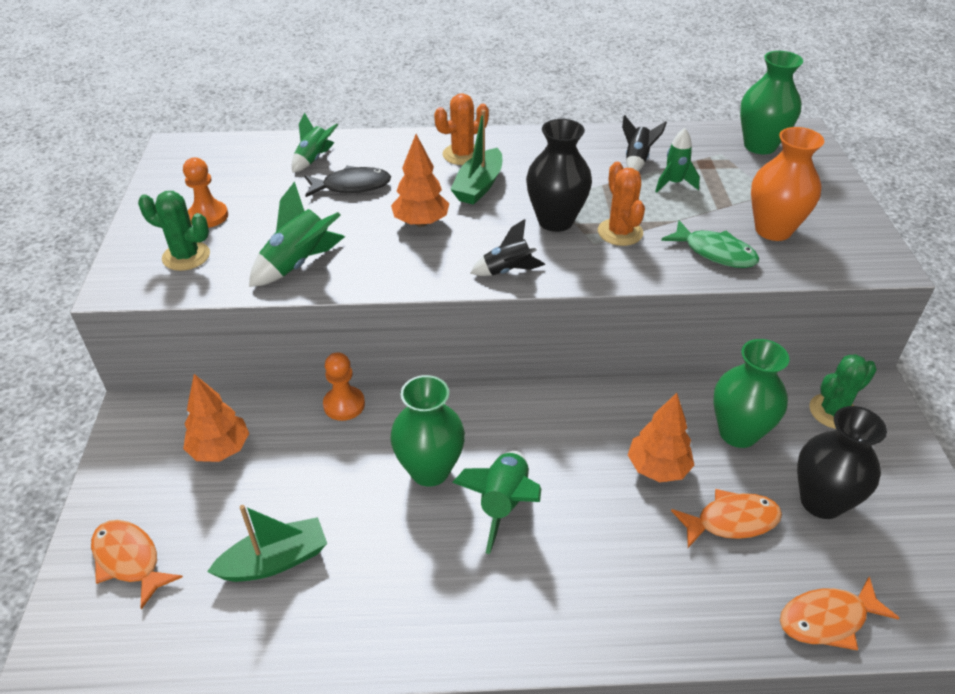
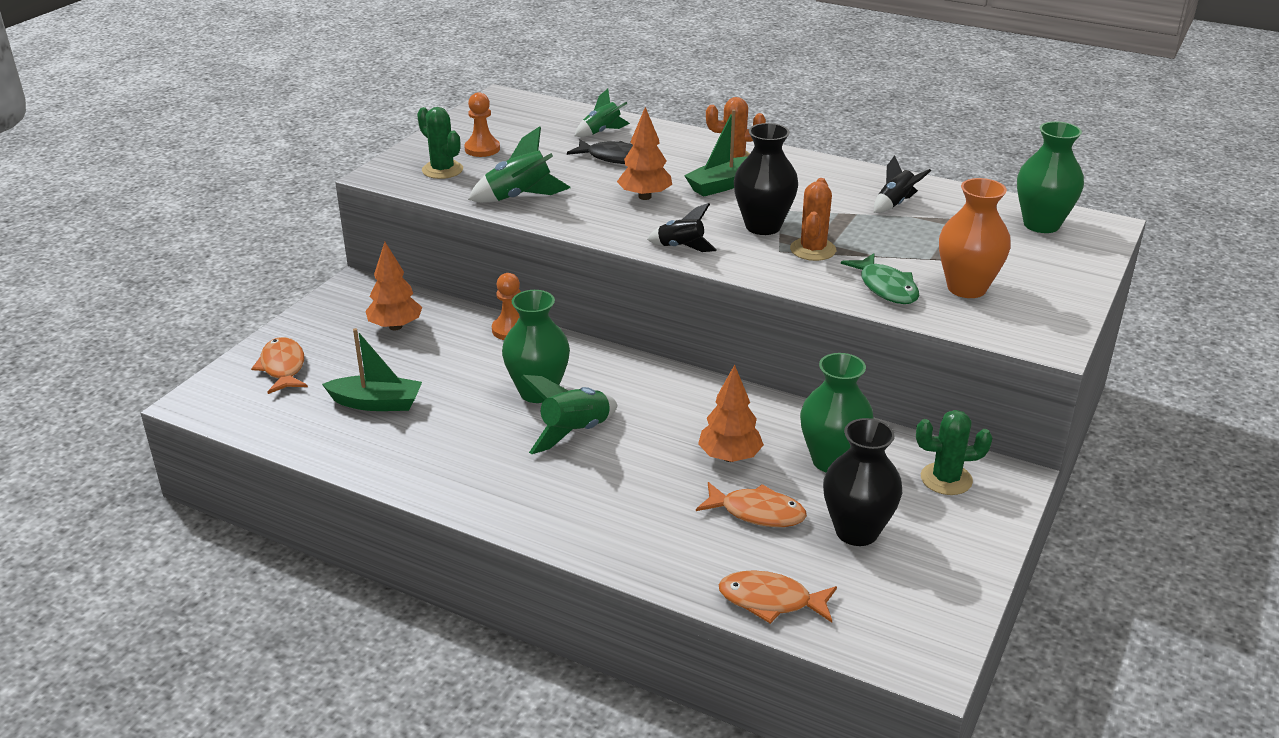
camera: 30 degrees right, 10 degrees down
green rocket [655,128,700,193] -> none

